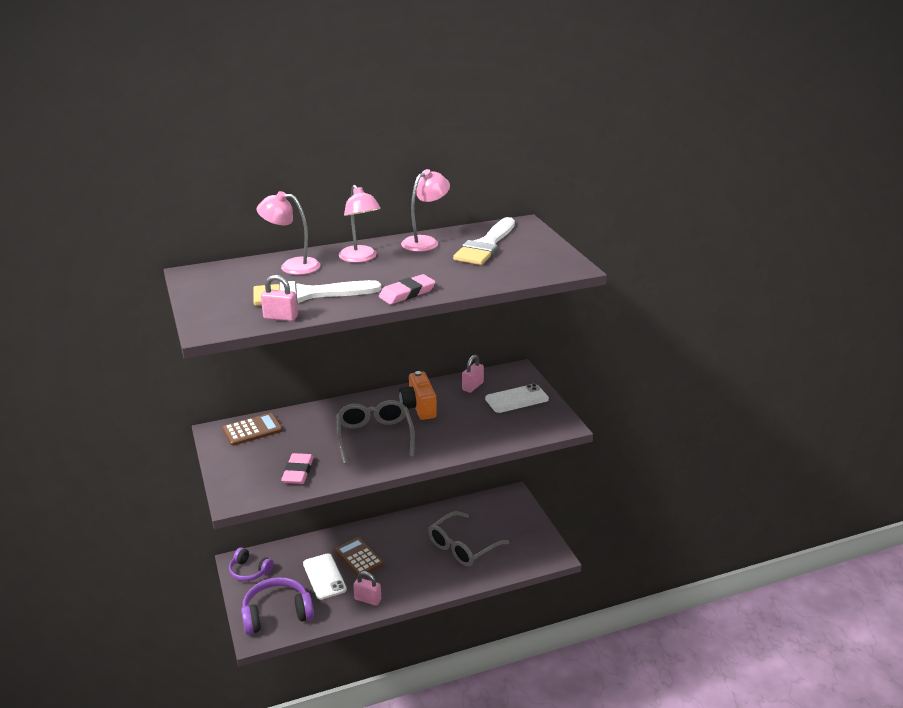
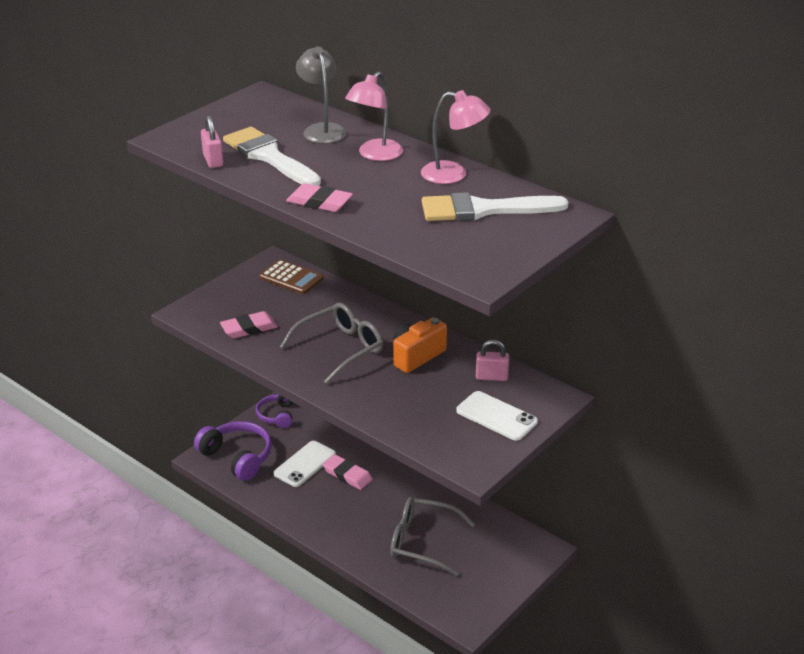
camera: 60 degrees right, 5 degrees up
pink lamp [257,191,321,275] -> grey lamp [296,47,346,144]
brown calculator [334,537,384,577] -> pink eraser [323,454,373,490]
pink padlock [353,571,381,606] -> none

